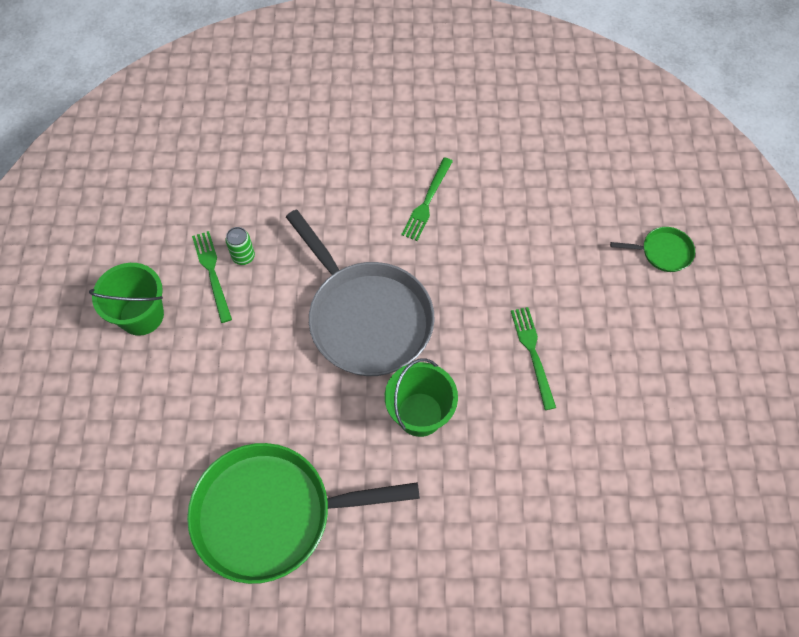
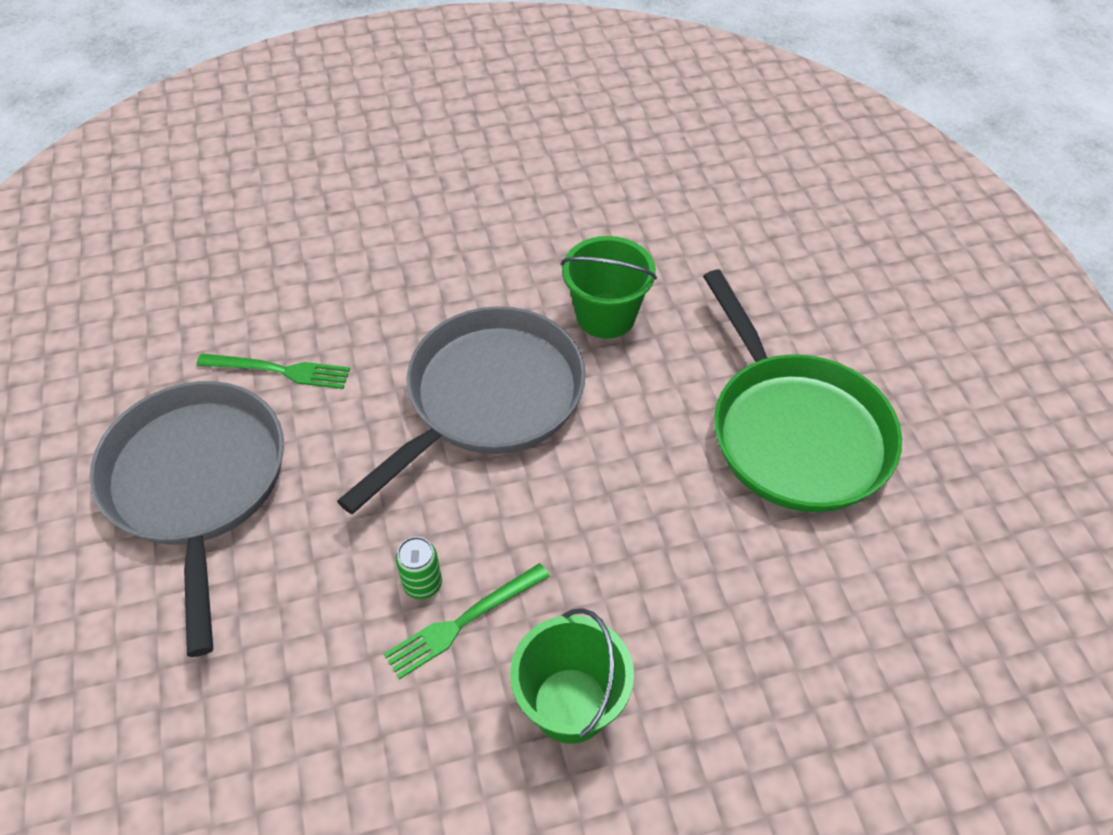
camera: 105 degrees left, 10 degrees down
green fork [511,307,556,410] -> none
green pan [610,227,695,272] -> none
none -> grey pan [89,381,284,657]

